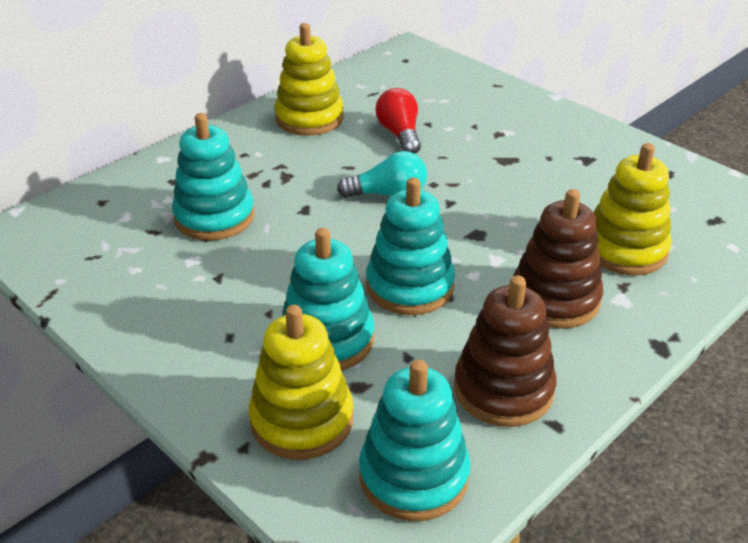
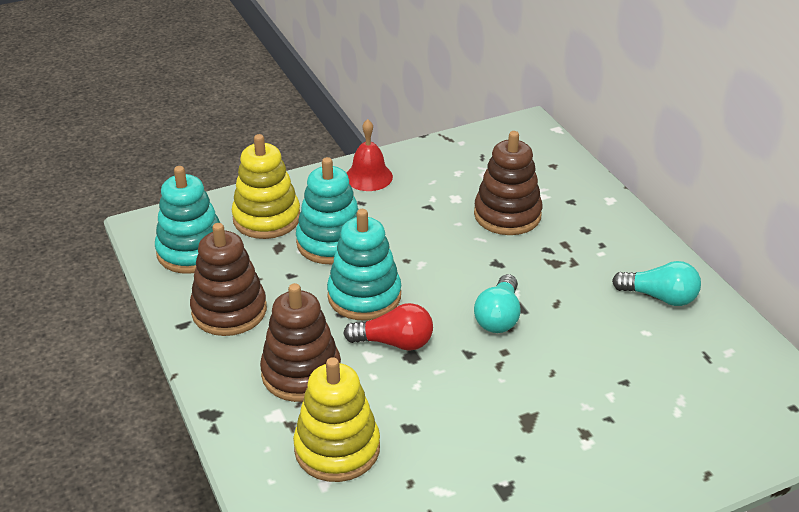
camera: 110 degrees right, 0 degrees up
turquoise stacking toy [172,113,255,241] -> brown stacking toy [474,131,542,235]
yellow stacking toy [274,23,344,136] -> turquoise light bulb [612,261,701,306]
red light bulb [376,88,421,154] -> red light bulb moved to [343,303,433,351]
none -> red bell [347,119,393,191]

